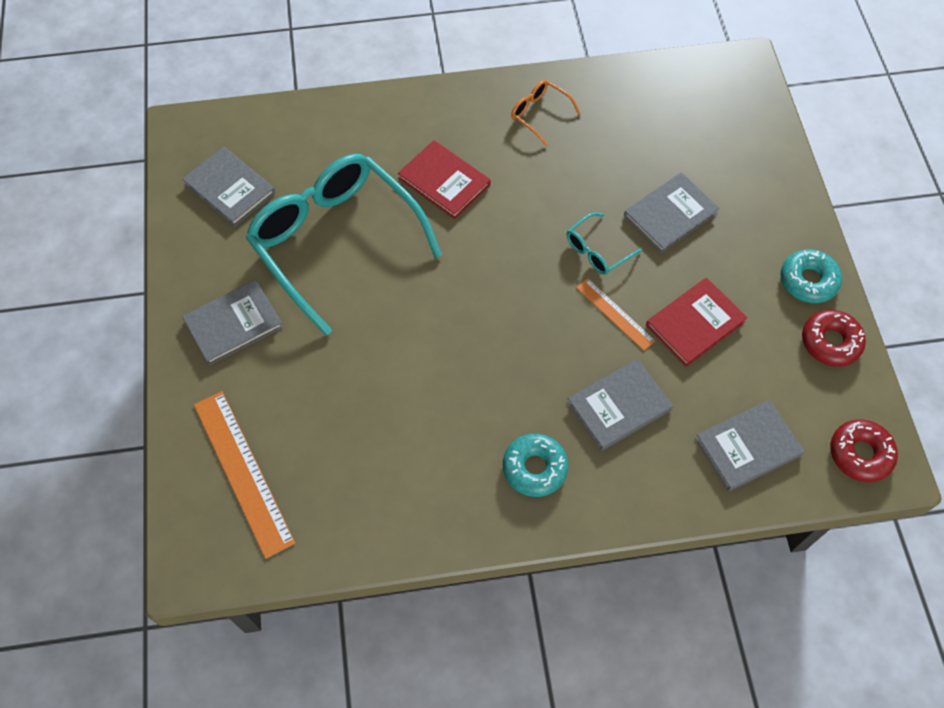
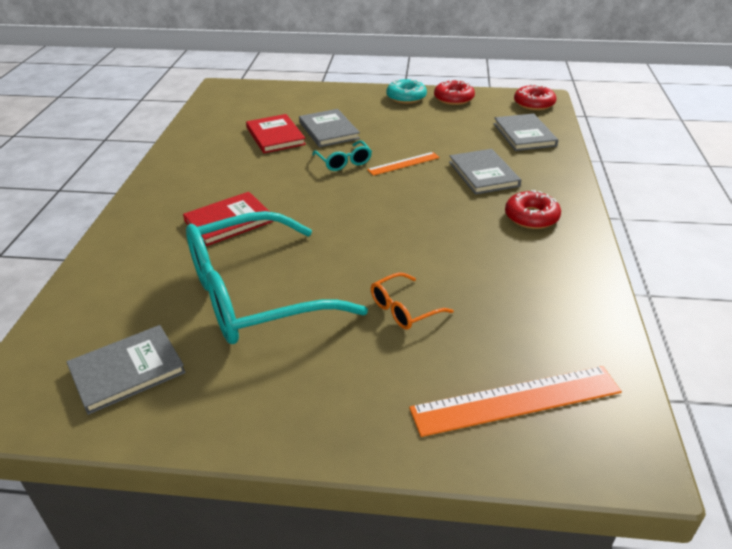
camera: 75 degrees left, 25 degrees down
grey book [182,280,283,365] -> none
turquoise donut [503,434,568,497] -> red donut [505,190,561,229]
orange glasses [511,80,581,146] -> orange glasses moved to [371,273,454,330]
red book [646,278,747,367] -> red book moved to [246,114,306,153]

